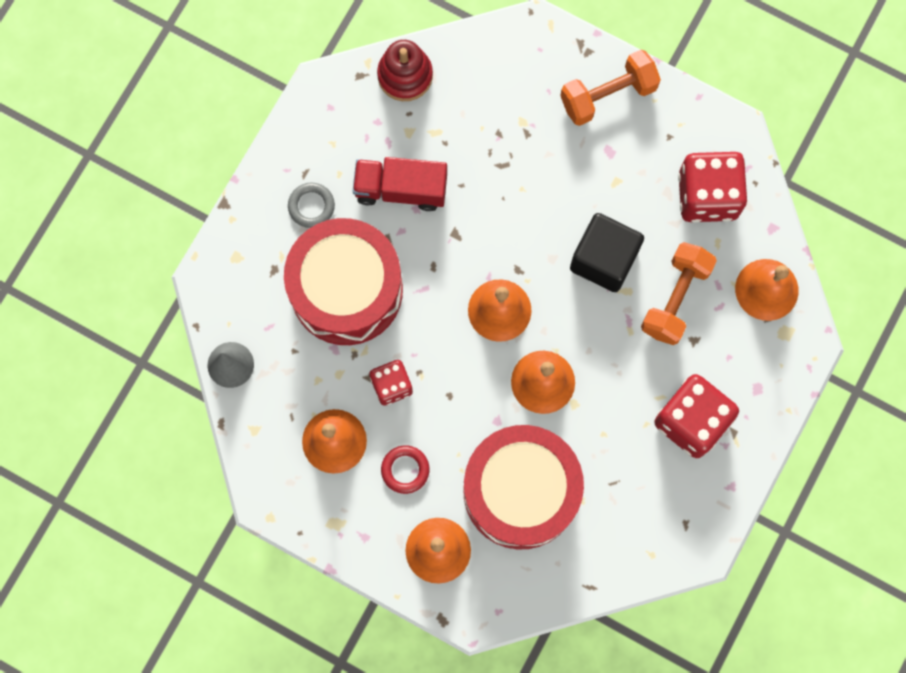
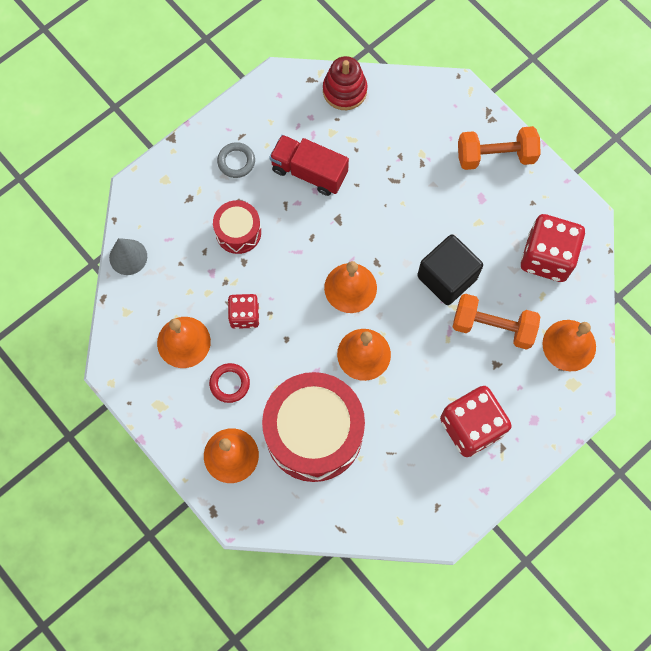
camera: 20 degrees right, 5 degrees down
red drum [284,218,403,345] -> red drum [213,200,261,254], size x0.50
orange dumbbell [641,242,717,345] -> orange dumbbell turned 60 degrees clockwise [453,294,540,350]

